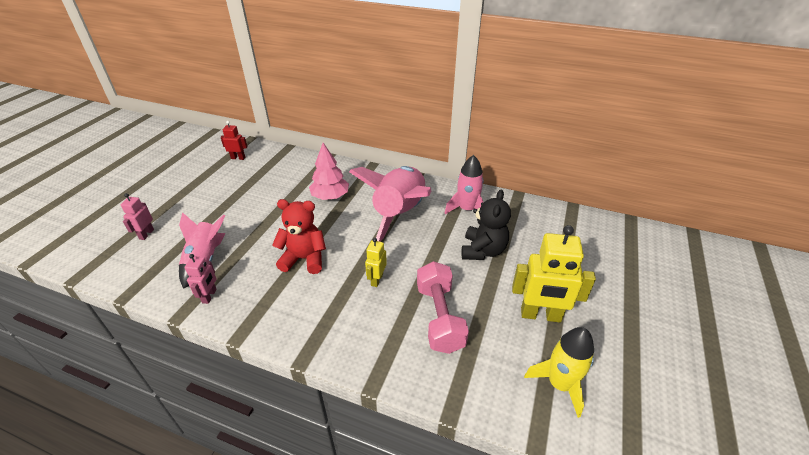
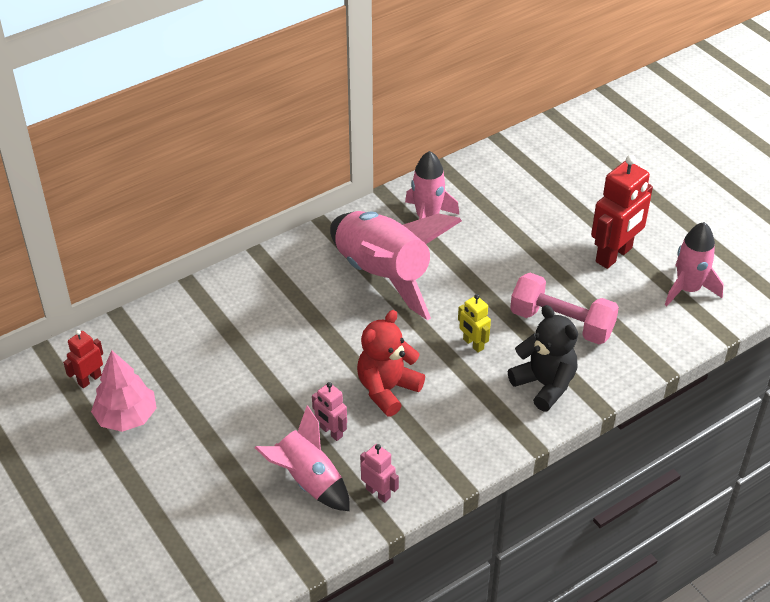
camera: 55 degrees left, 5 degrees up
pink robot [121,193,154,240] -> pink robot moved to [312,382,347,441]
pink tree [309,143,349,200] -> pink tree moved to [91,350,157,432]
black teddy bear [461,189,511,260] -> black teddy bear moved to [508,305,578,411]
yellow robot [512,225,596,322] -> red robot [591,155,653,269]
yellow rocket [524,327,594,418] -> pink rocket [665,222,724,306]

